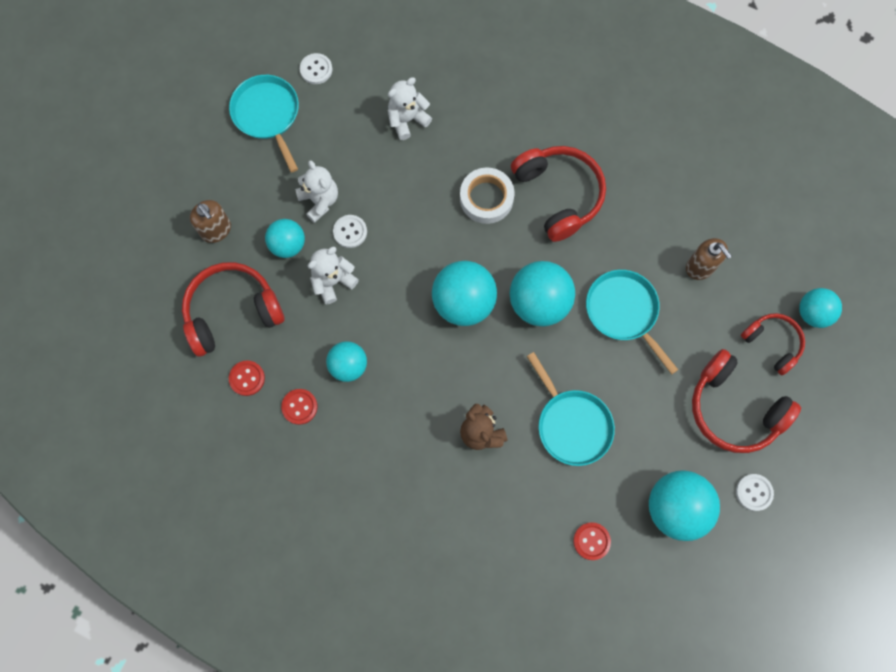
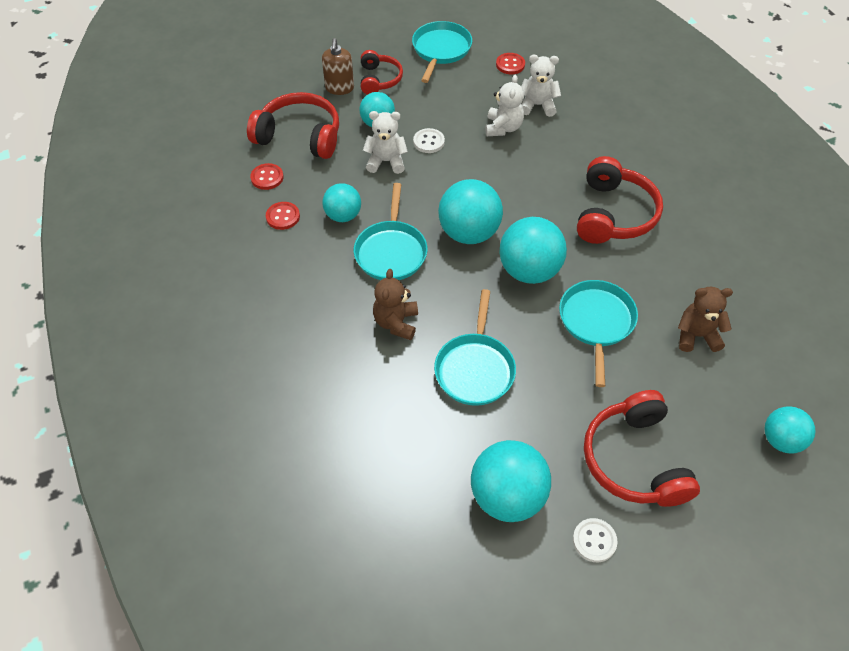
camera: 40 degrees right, 20 degrees down
white teddy bear [295,160,338,223] -> white teddy bear moved to [486,75,524,136]
white button [300,53,332,84] -> none
white tape [460,168,514,224] -> none
red button [573,522,611,560] -> red button moved to [496,53,525,74]
brown soap dispenser [686,238,732,280] -> brown teddy bear [678,287,733,352]
red headphones [741,313,805,375] -> red headphones moved to [361,50,403,95]
none -> turquoise pan [354,183,428,280]

